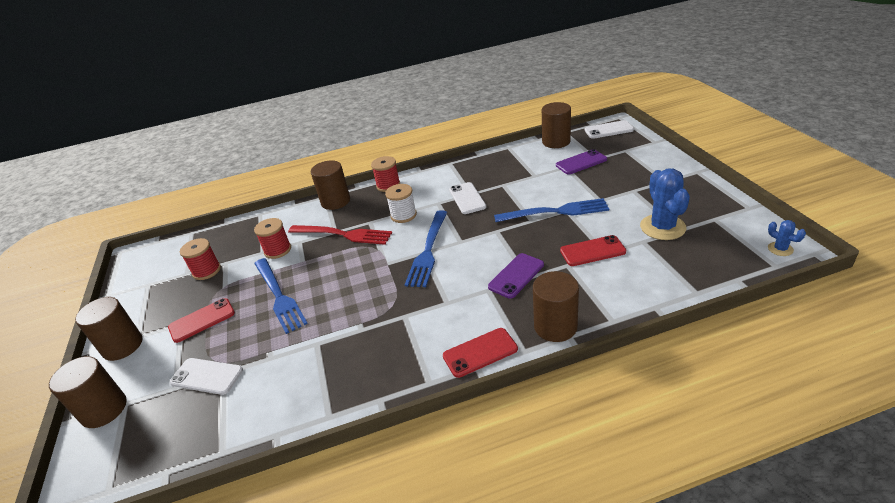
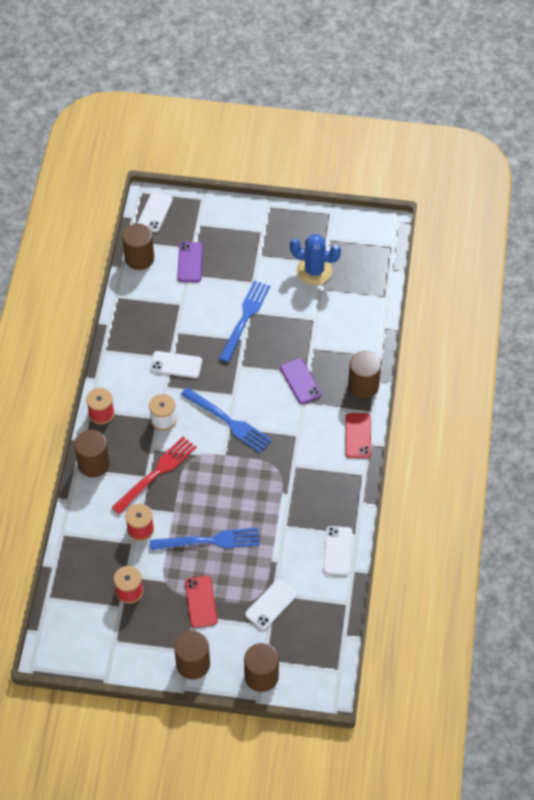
camera: 70 degrees left, 20 degrees up
red phone [560,235,626,266] -> none
blue cactus [768,220,806,256] -> none
none -> white phone [323,526,353,576]

